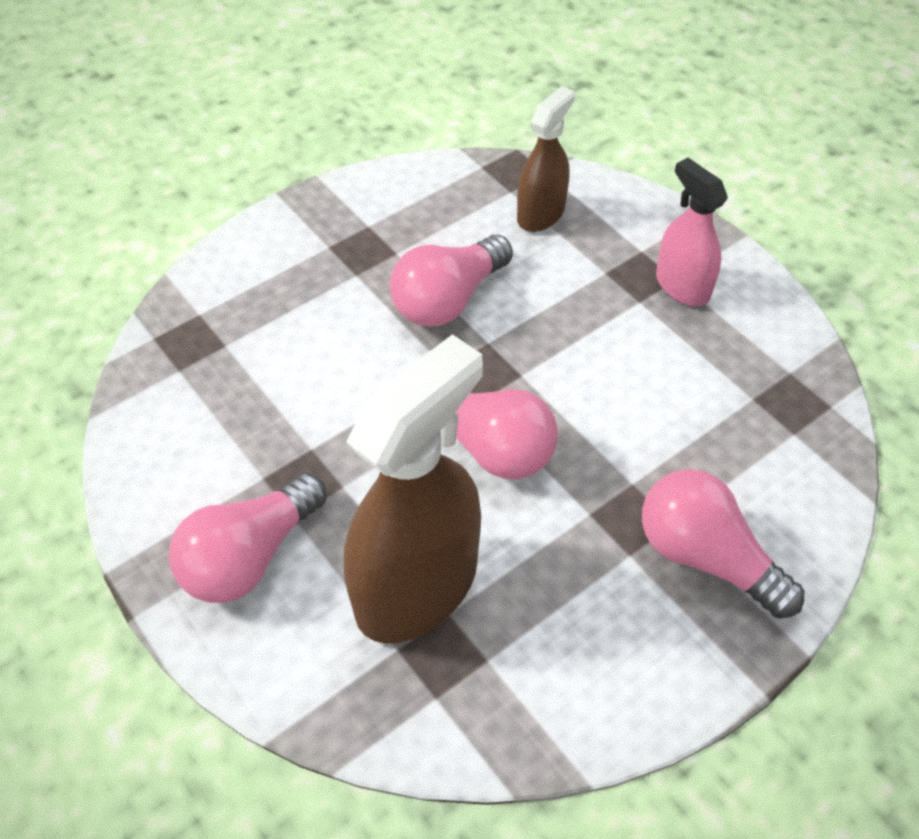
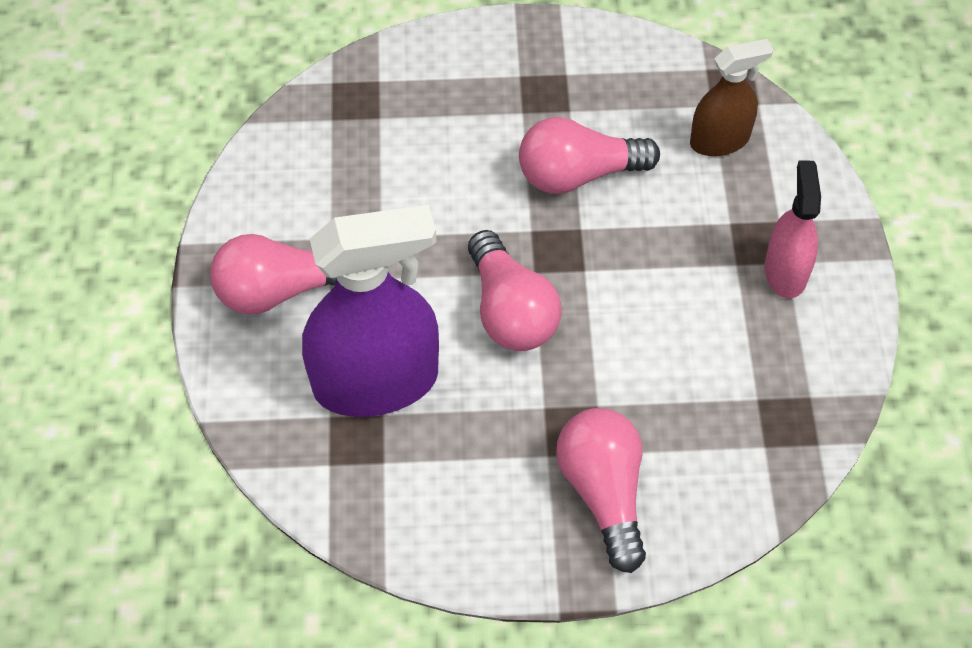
camera: 35 degrees right, 5 degrees up
brown spray bottle [344,334,483,644] -> purple spray bottle [302,205,439,417]

